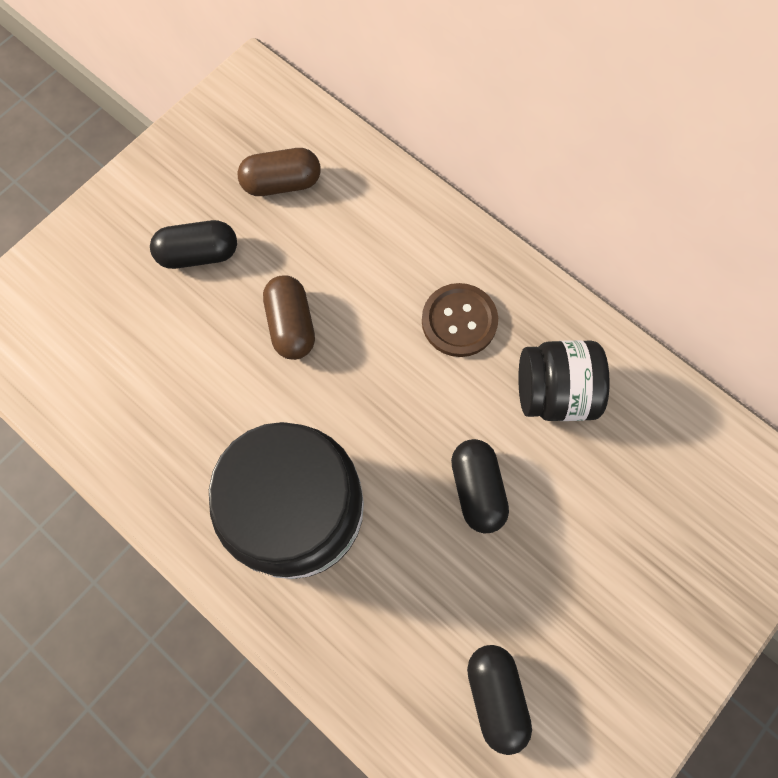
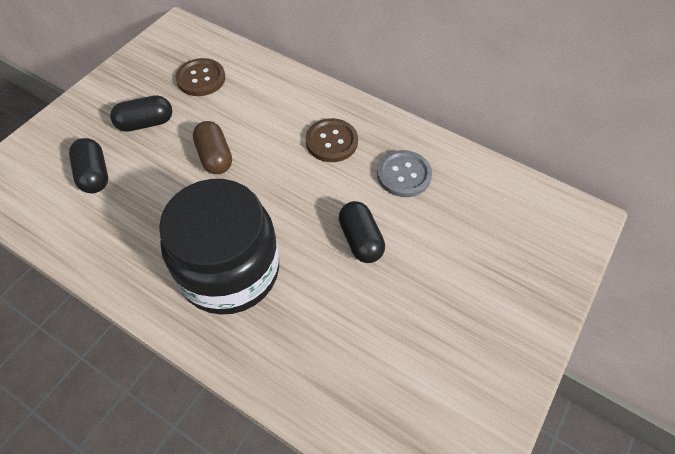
camera: 10 degrees left, 15 degrees down
brown capsule [237,148,321,196] -> brown button [176,58,225,96]
black capsule [467,645,532,755] -> black capsule moved to [69,138,108,193]
black jar [518,340,610,421] -> grey button [377,150,432,197]

